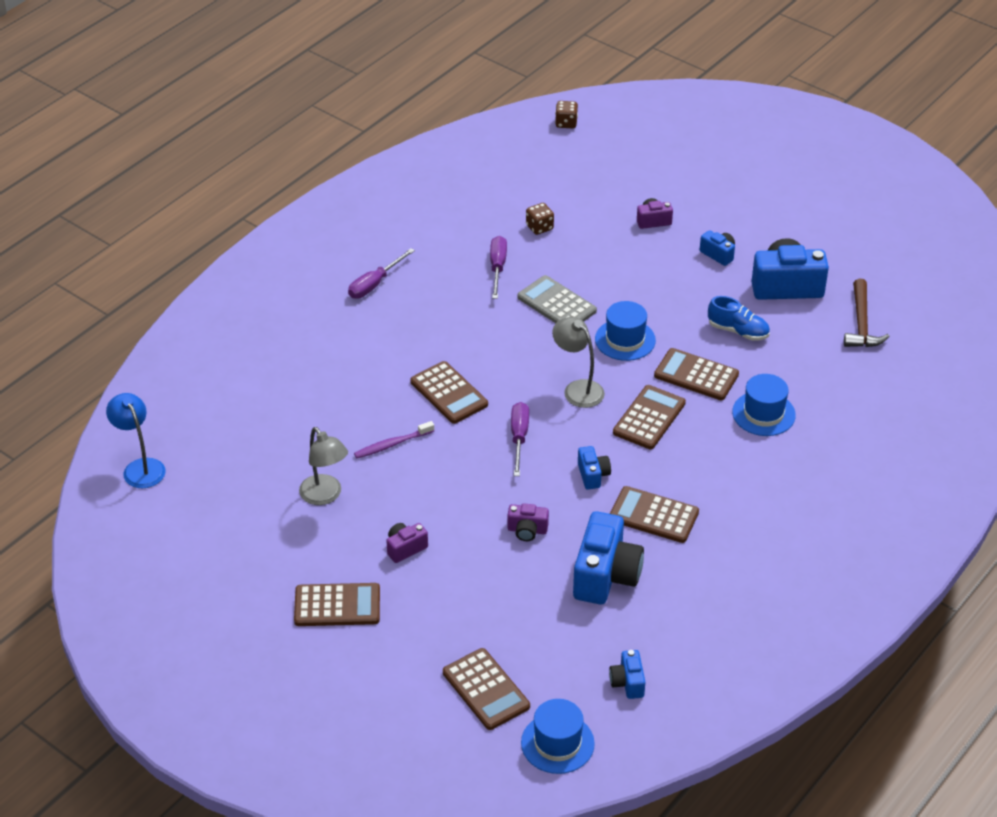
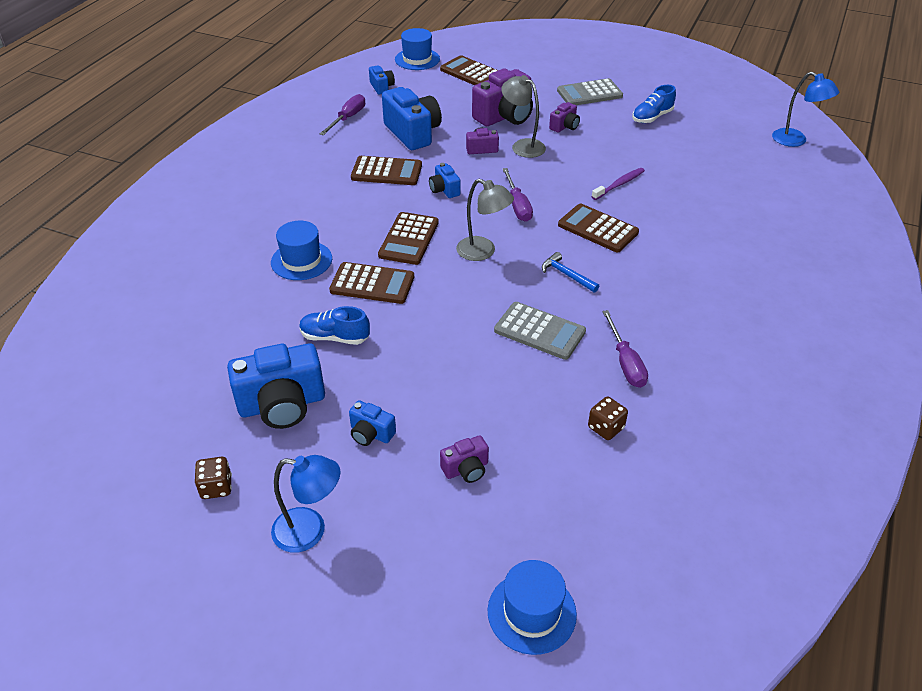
camera: 165 degrees right, 0 degrees up
brown calculator [294,583,380,626] -> grey calculator [557,78,623,105]
grey lamp [299,427,348,505] -> grey lamp moved to [501,75,546,158]
purple screwdriver [348,248,415,299] -> purple screwdriver moved to [320,94,365,135]
brown dice [555,101,578,128] -> brown dice moved to [195,457,232,499]
blue camera [573,511,644,604] -> blue camera turned 150 degrees clockwise [382,87,442,150]
blue hat [595,301,656,361] -> blue hat moved to [487,560,577,655]
brown hammer [844,279,890,347] -> none
none -> blue lamp [271,455,340,553]
none -> purple camera [472,68,533,126]
none -> blue hammer [542,252,599,293]
none -> blue shoe [632,85,676,123]

